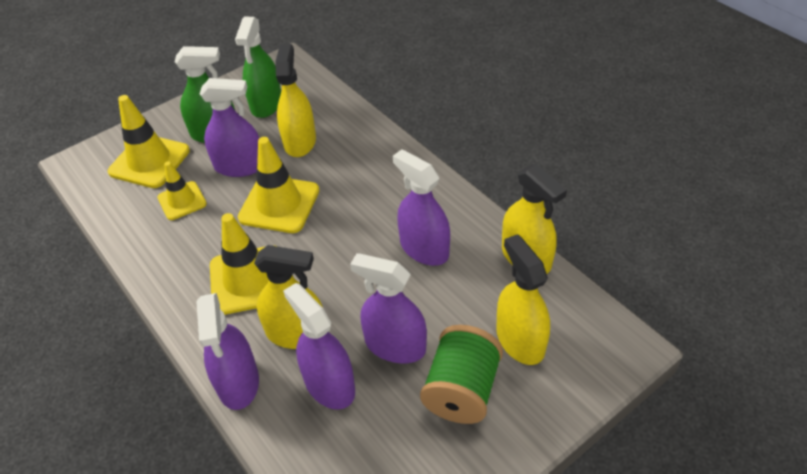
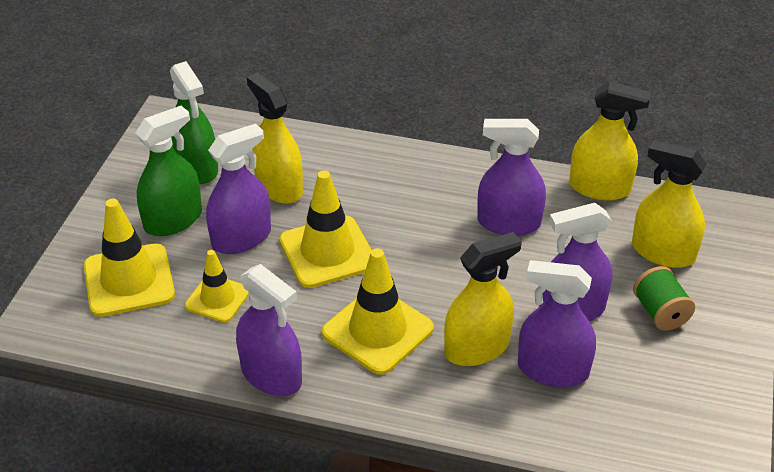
camera: 40 degrees left, 5 degrees down
purple spray bottle [196,293,259,410] -> purple spray bottle moved to [236,264,302,396]
green spool [420,325,503,424] -> green spool [633,266,695,331], size x0.66

